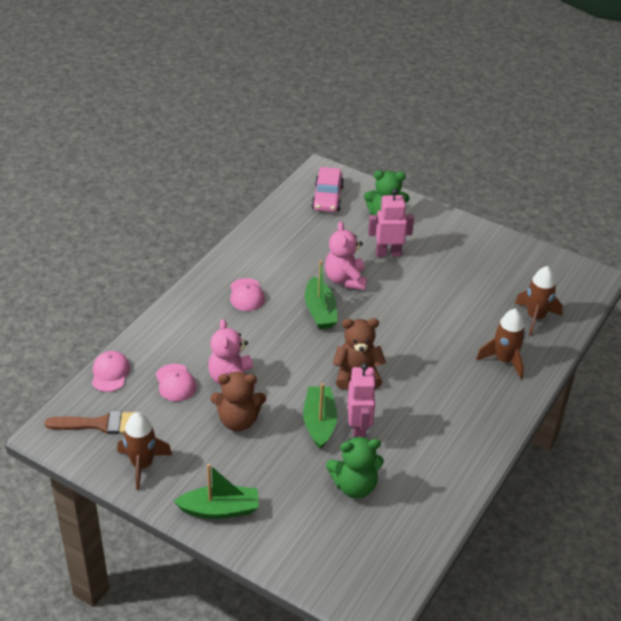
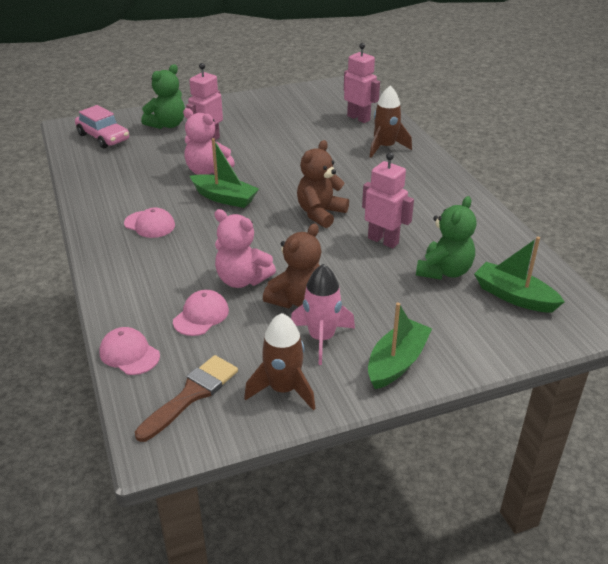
camera: 50 degrees left, 5 degrees down
pink cap [156,364,197,401] -> pink cap turned 75 degrees counterclockwise [173,290,229,336]
green boat [303,383,337,450] -> green boat moved to [474,237,564,313]
brown rocket [515,266,563,336] -> pink robot [344,43,380,123]
none -> pink rocket [291,264,355,365]

